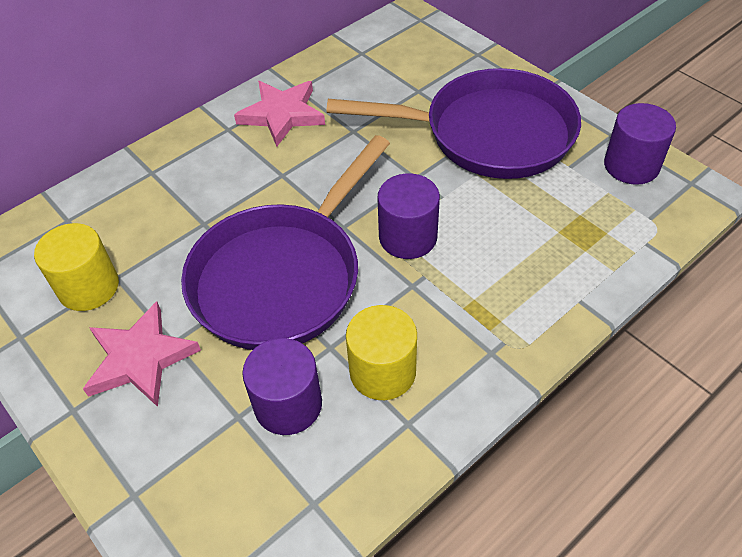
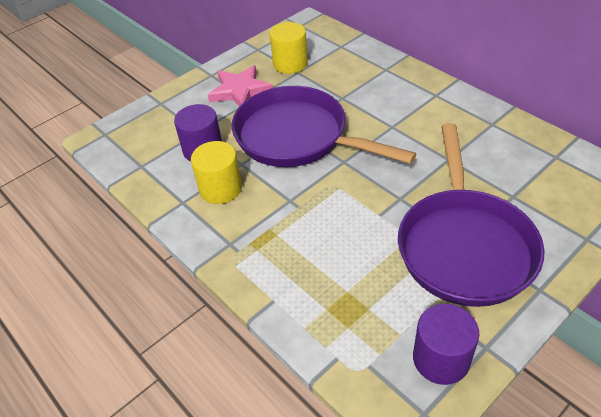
camera: 90 degrees right, 5 degrees down
pink star [234,81,325,147] -> none
purple cylinder [378,173,440,259] -> none

